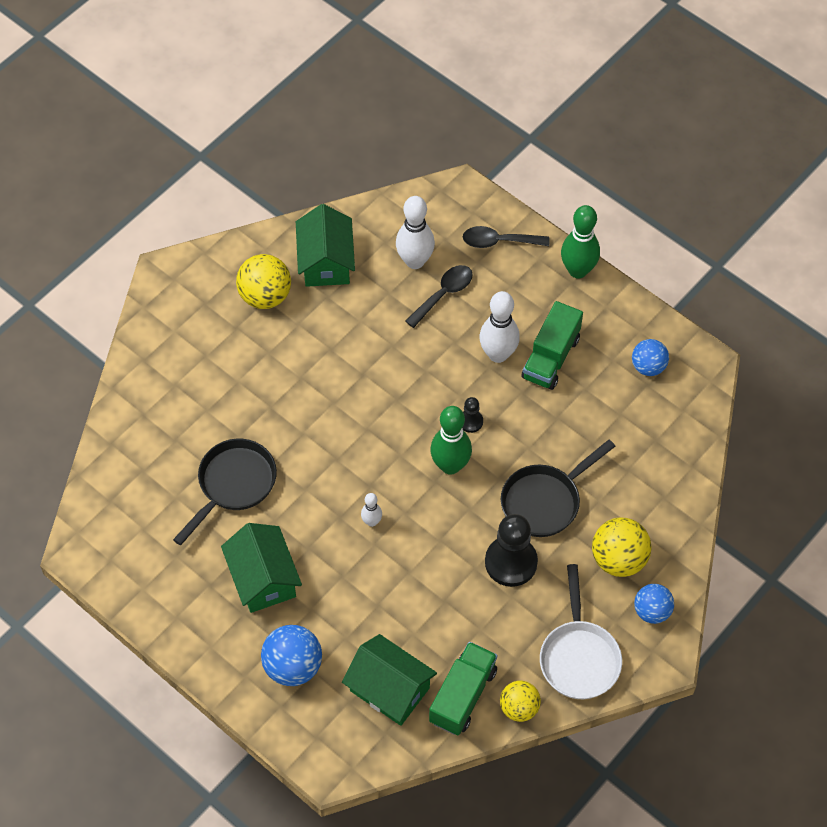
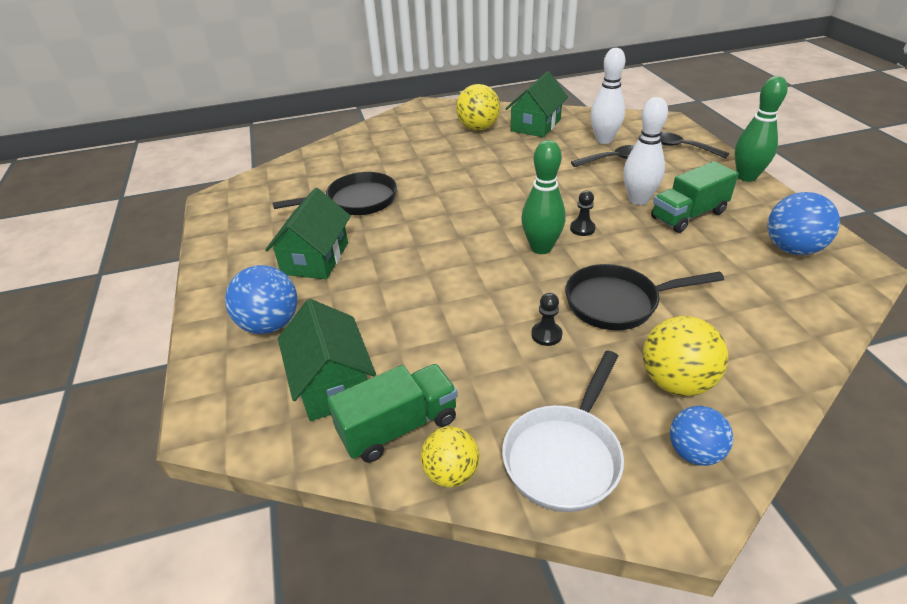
camera: 35 degrees right, 20 degrees down
white bowling pin [361,493,382,527] -> none
black pawn [485,514,538,587] -> black pawn [531,293,562,346], size x0.49
blue ball [632,339,669,376] -> blue ball [767,192,840,255], size x1.51

